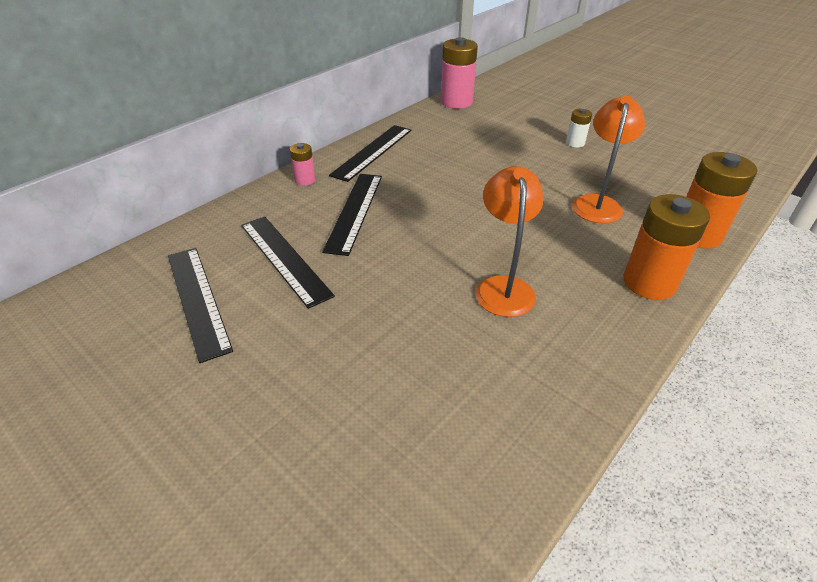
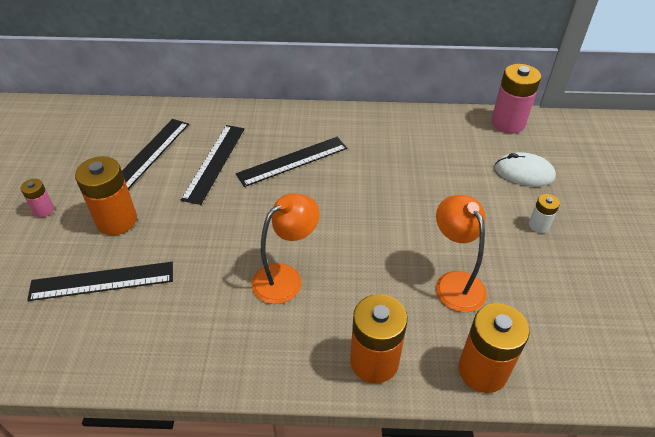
camera: 50 degrees right, 5 degrees up
pink battery [290,143,315,186] -> pink battery moved to [21,179,54,217]
black ruler [329,125,411,182] -> black ruler moved to [27,262,173,301]
orange lamp [572,96,645,224] -> orange lamp turned 90 degrees counterclockwise [436,195,487,312]
none -> orange battery [75,156,137,235]
none -> white mouse [495,152,556,186]

